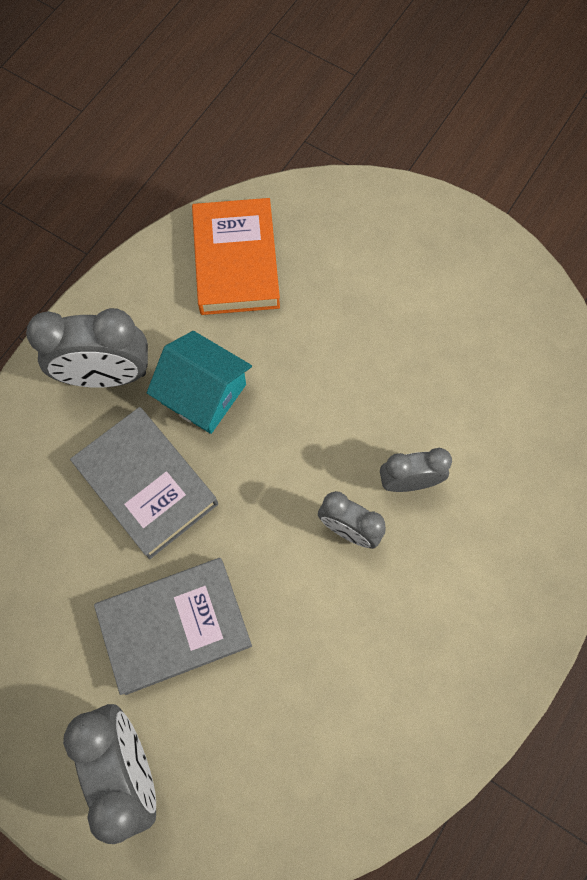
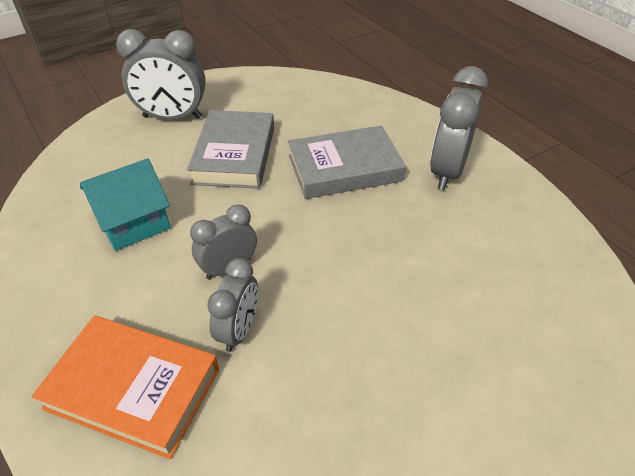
camera: 115 degrees right, 25 degrees down
turquoise house [147,331,252,434] -> turquoise house moved to [80,158,170,251]
orange book [192,198,280,315] -> orange book moved to [31,315,219,459]

